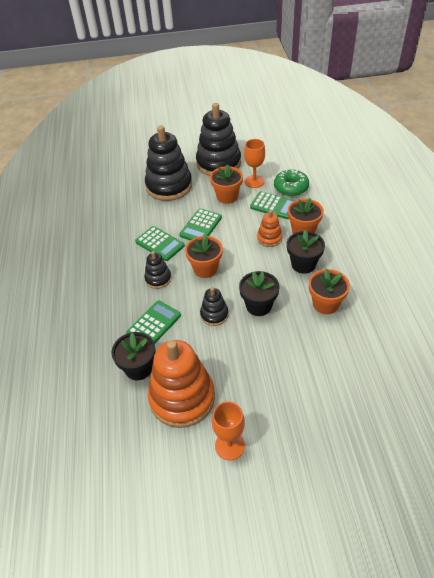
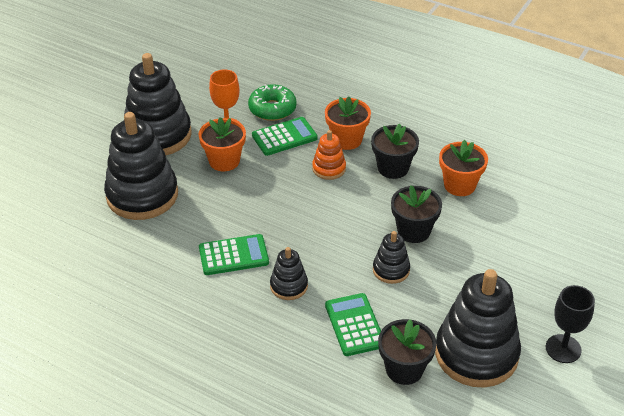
camera: 55 degrees left, 5 degrees down
orange stacking toy [148,340,215,428] -> black stacking toy [435,269,521,388]
green calculator [179,208,222,241] -> none
orange flower pot [185,235,223,278] -> none
orange goblet [212,401,245,460] -> black goblet [546,285,595,363]

